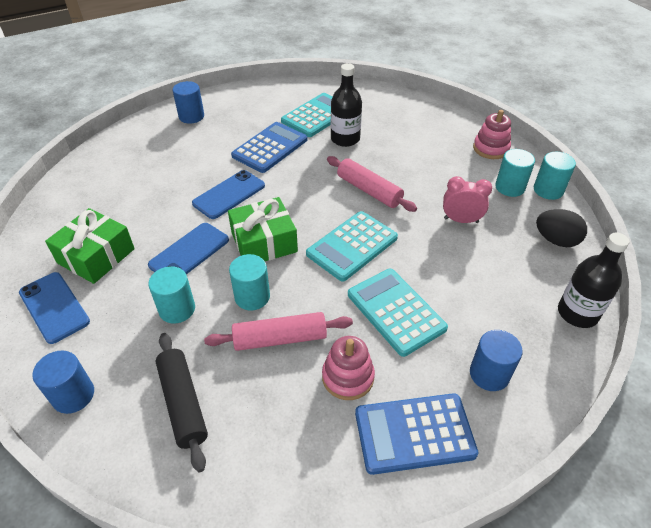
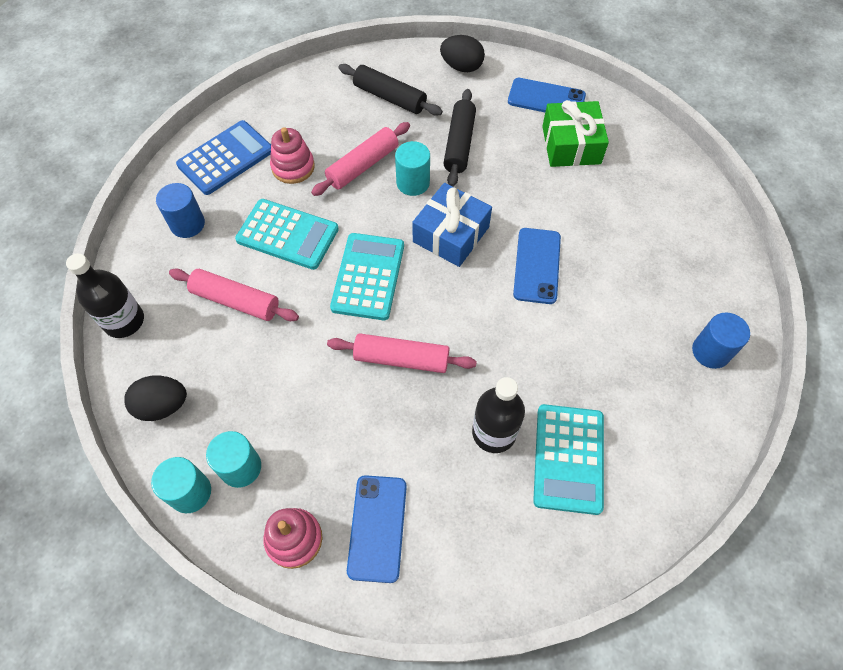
camera: 145 degrees right, 15 degrees up
blue cylinder [32,350,94,414] -> black egg [440,35,485,72]
blue phone [148,223,229,274] -> blue phone moved to [347,475,407,583]
turquoise cylinder [148,266,195,324] -> black rolling pin [443,89,476,187]
green gift [228,197,298,261] -> blue gift [412,183,492,267]
blue calculator [231,122,307,173] -> none
pink clock [443,176,492,223] -> none
none -> pink rolling pin [169,268,299,321]

